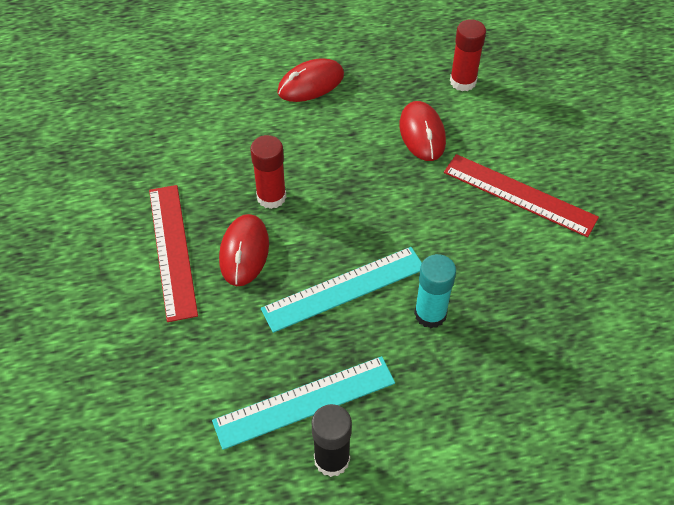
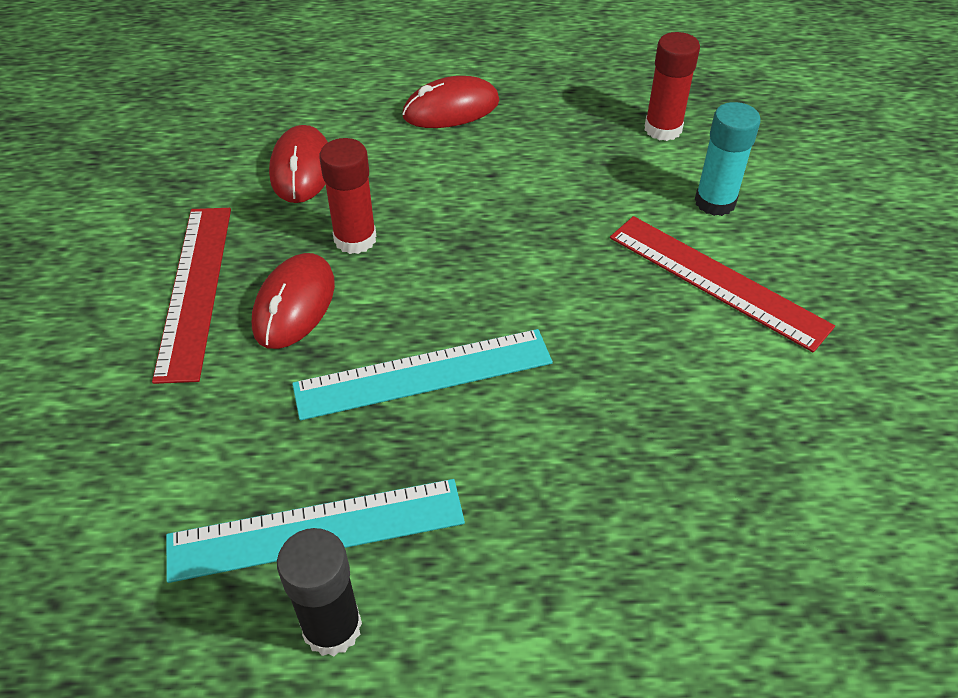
camera: 10 degrees right, 5 degrees down
red mouse [400,101,446,161] -> red mouse moved to [269,125,328,203]
turquoise glue stick [414,254,456,328] -> turquoise glue stick moved to [695,102,761,216]

